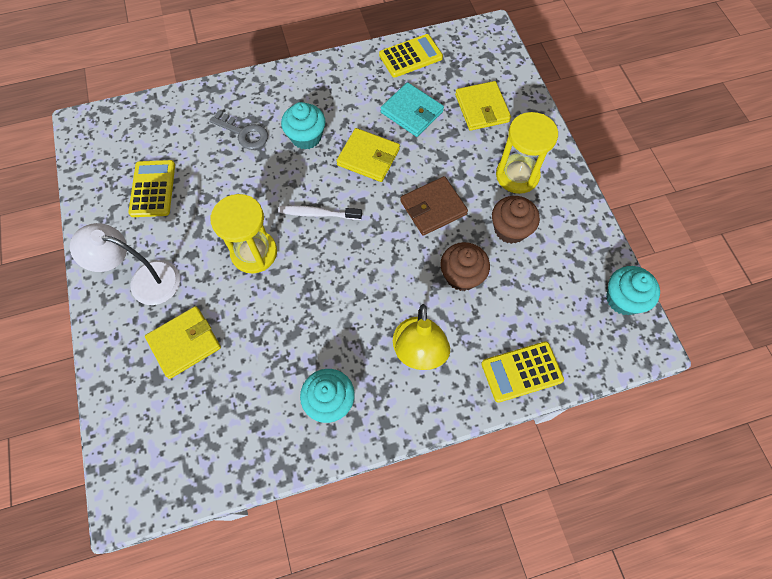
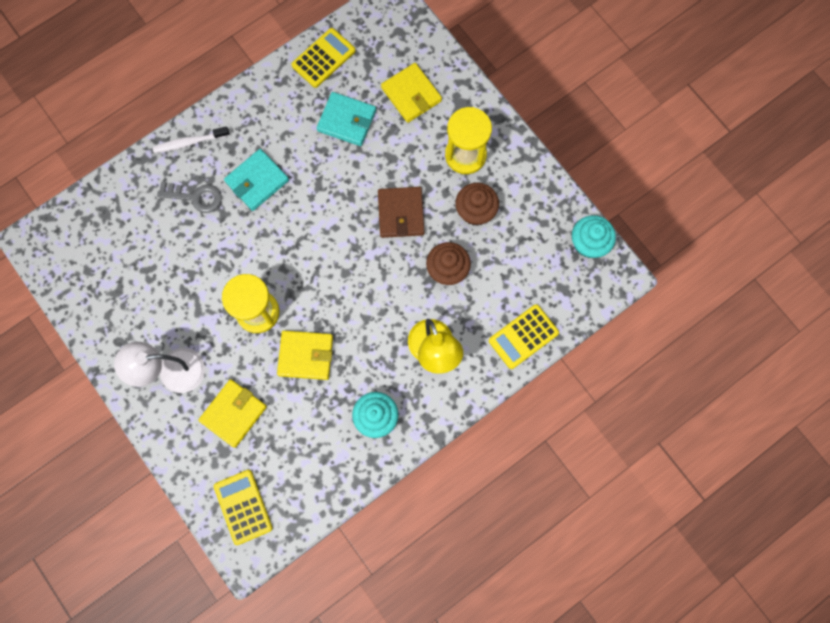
camera: 20 degrees left, 10 degrees up
yellow calculator [128,160,175,217] -> yellow calculator moved to [214,470,273,545]
white toothbrush [278,205,362,220] -> white toothbrush moved to [152,126,230,153]
turquoise cupcake [281,102,325,150] -> turquoise wallet [224,149,289,211]
yellow wallet [336,128,400,182] -> yellow wallet moved to [277,331,333,380]
brown wallet [400,176,468,236] -> brown wallet turned 45 degrees counterclockwise [378,187,424,238]

